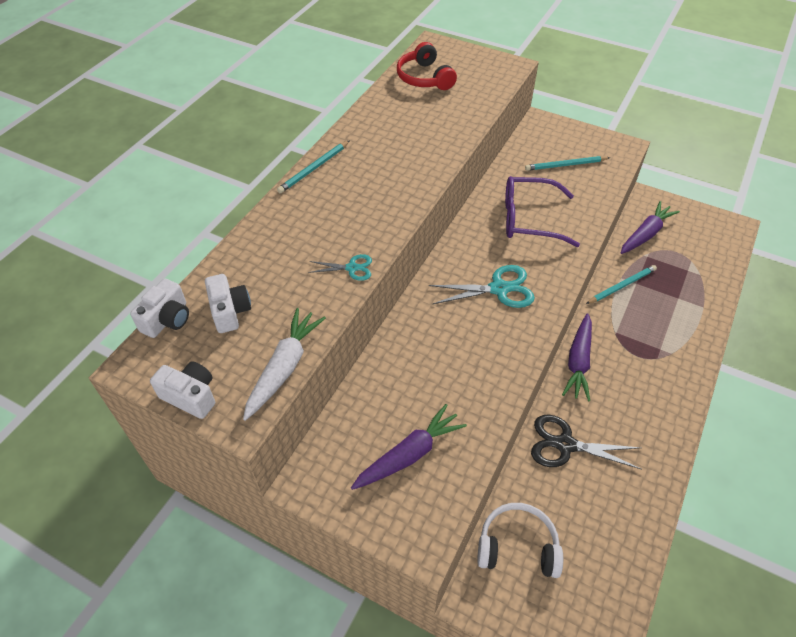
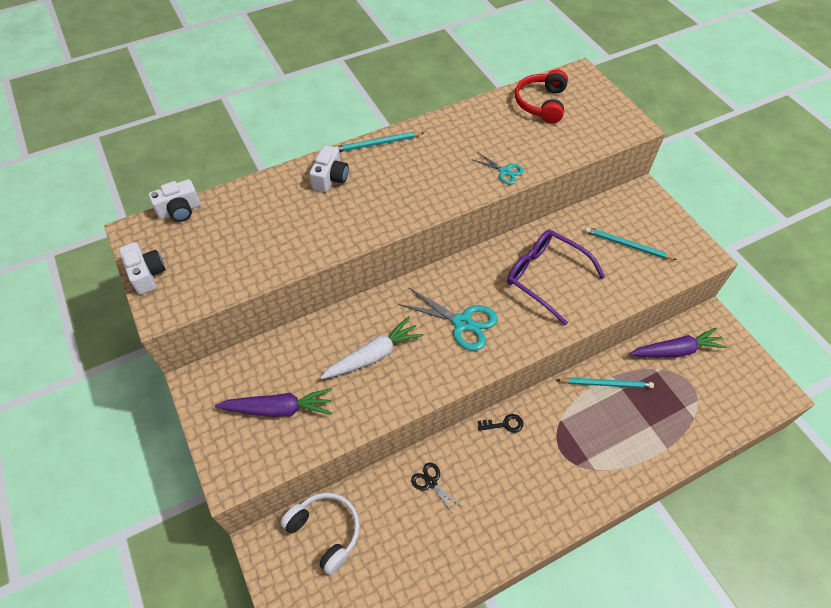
camera: 35 degrees right, 5 degrees up
white camera [205,274,251,333] -> white camera moved to [309,145,349,192]
white carrot [243,308,326,421] -> white carrot moved to [320,316,423,379]
turquoise scissors [308,254,372,281] -> turquoise scissors moved to [471,152,524,184]
black scissors [531,415,642,470] -> black scissors [411,462,464,516], size x0.56
purple carrot [562,313,592,401] -> black key [478,414,523,433]

